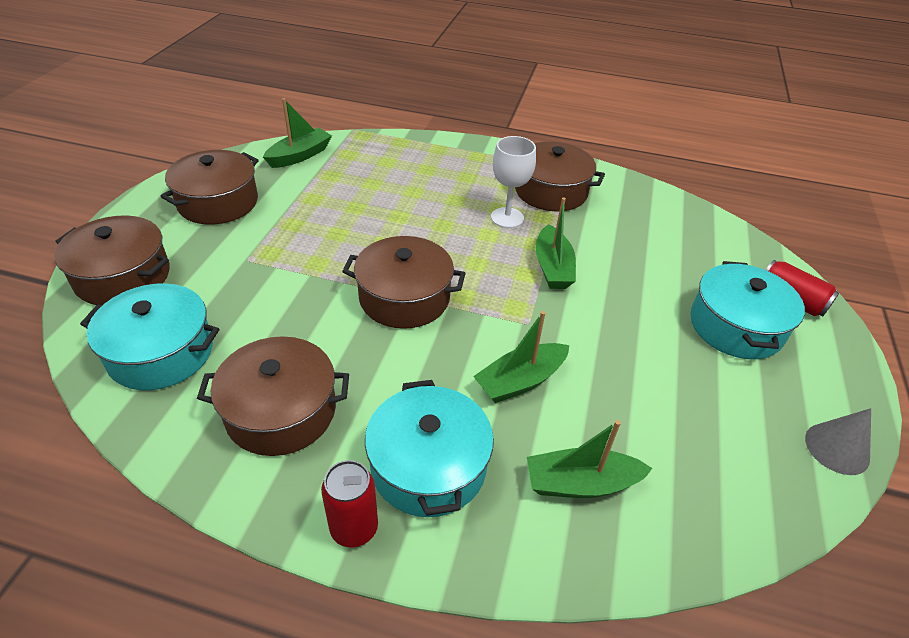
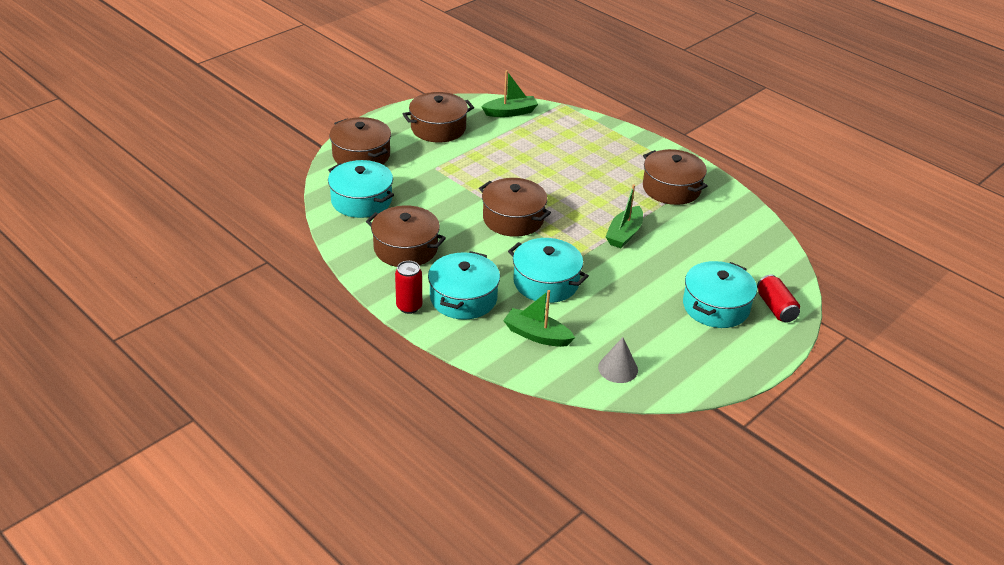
camera: 30 degrees right, 5 degrees down
green boat [473,311,569,403] -> turquoise pot [508,238,589,303]
white goblet [491,136,536,228] -> none
grey cone [805,408,871,475] -> grey cone moved to [598,337,638,383]

